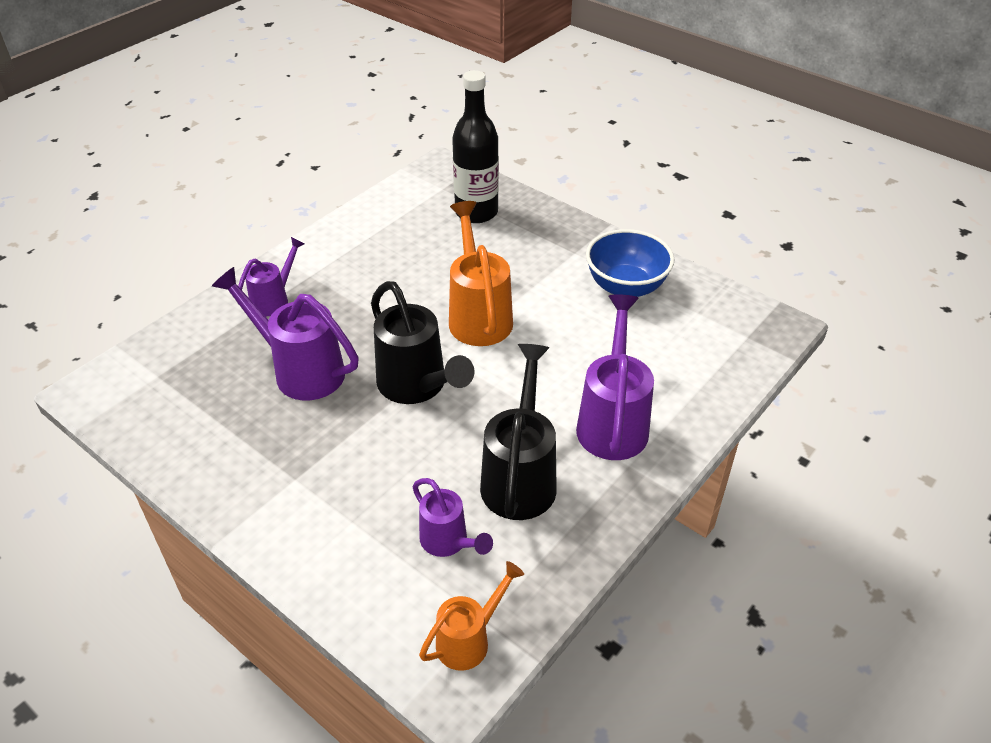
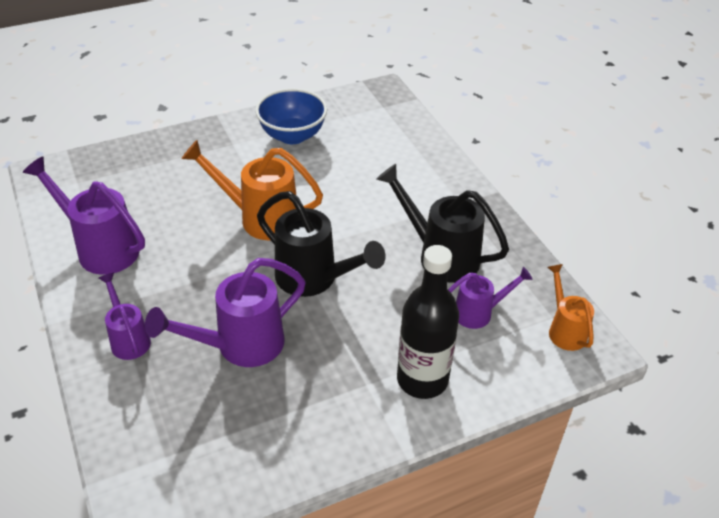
camera: 65 degrees left, 0 degrees up
black watering can [371,281,474,404] -> black watering can turned 45 degrees clockwise [257,191,386,297]
black bottle [452,70,499,223] -> black bottle moved to [397,245,459,399]
purple watering can [576,294,654,460] -> purple watering can moved to [23,156,145,275]

